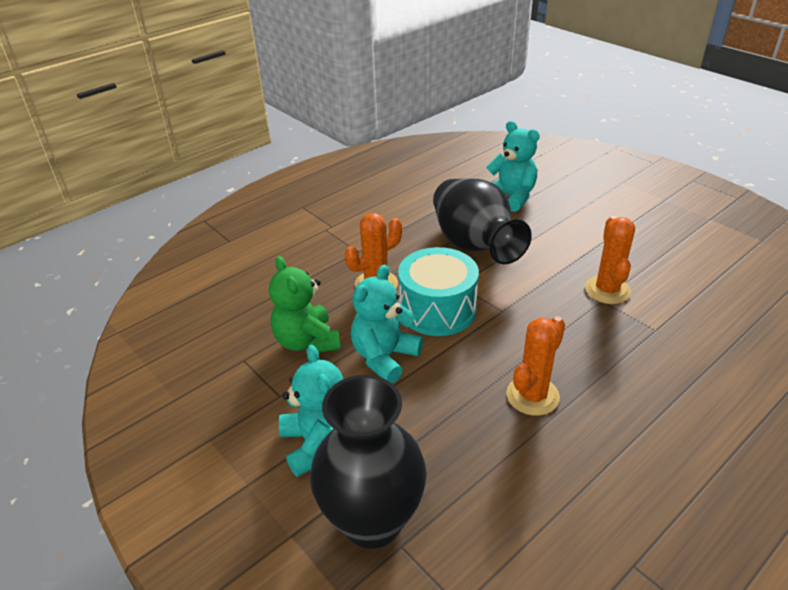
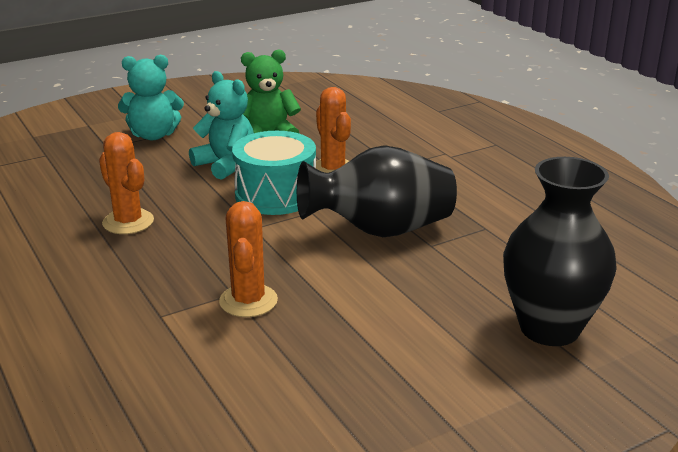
camera: 100 degrees right, 10 degrees down
black vase [310,375,427,549] -> black vase moved to [503,157,617,346]
turquoise teddy bear [486,121,540,212] -> none
orange cactus [585,216,635,304] -> orange cactus turned 75 degrees clockwise [219,201,278,317]

